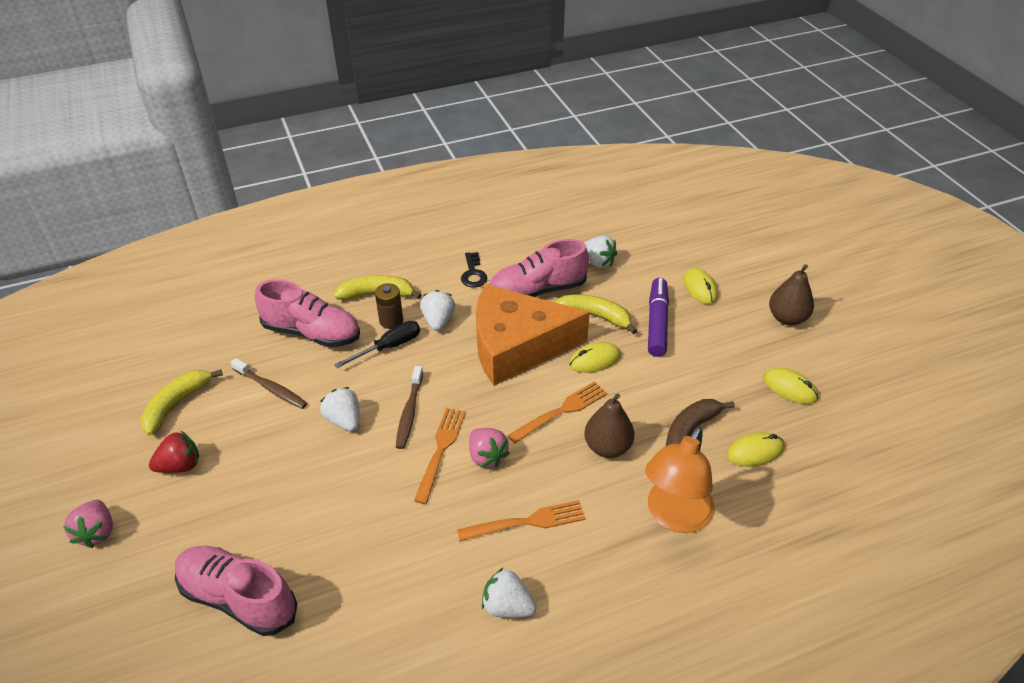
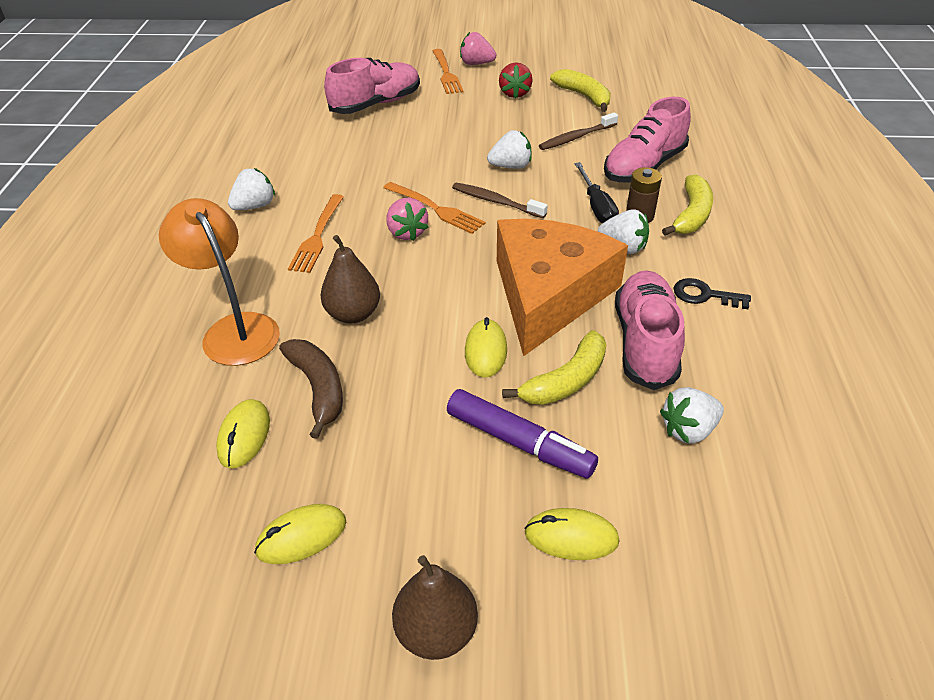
camera: 115 degrees right, 0 degrees up
pink strawberry [469,428,510,468] -> pink strawberry turned 105 degrees counterclockwise [386,198,428,241]
orange fork [508,381,607,443] -> orange fork moved to [433,49,463,94]

